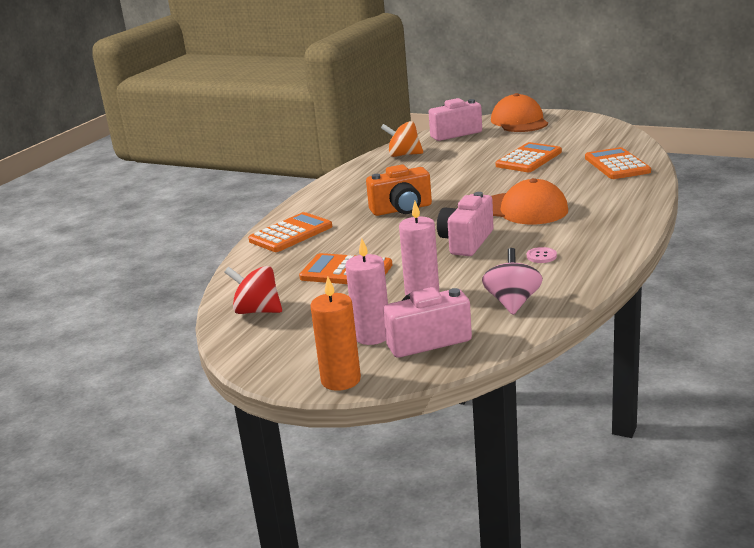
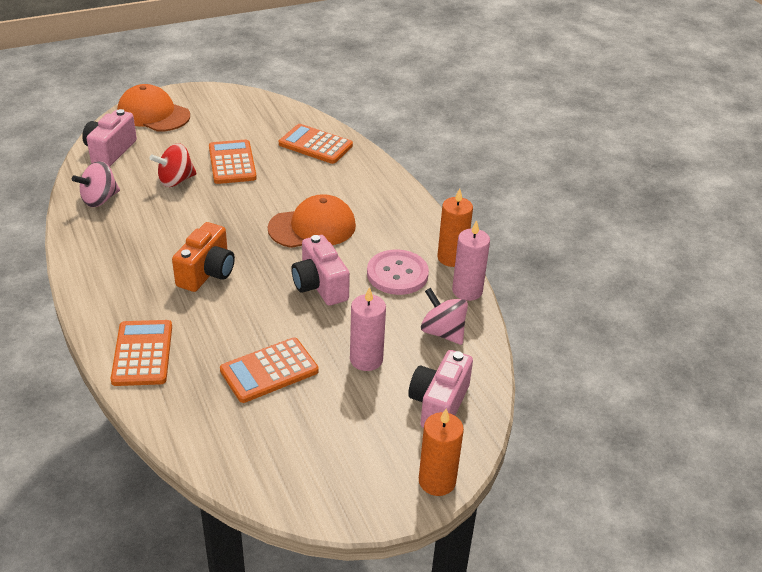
camera: 55 degrees left, 15 degrees up
red spinning top [224,266,282,314] -> red spinning top moved to [149,144,197,187]
pink candle [345,238,388,345] -> pink candle moved to [452,220,490,301]
orange spinning top [381,121,423,157] -> pink spinning top [72,161,120,207]
pink button [527,247,557,263] -> pink button [367,249,429,295], size x2.25
none -> orange candle [437,188,473,267]

